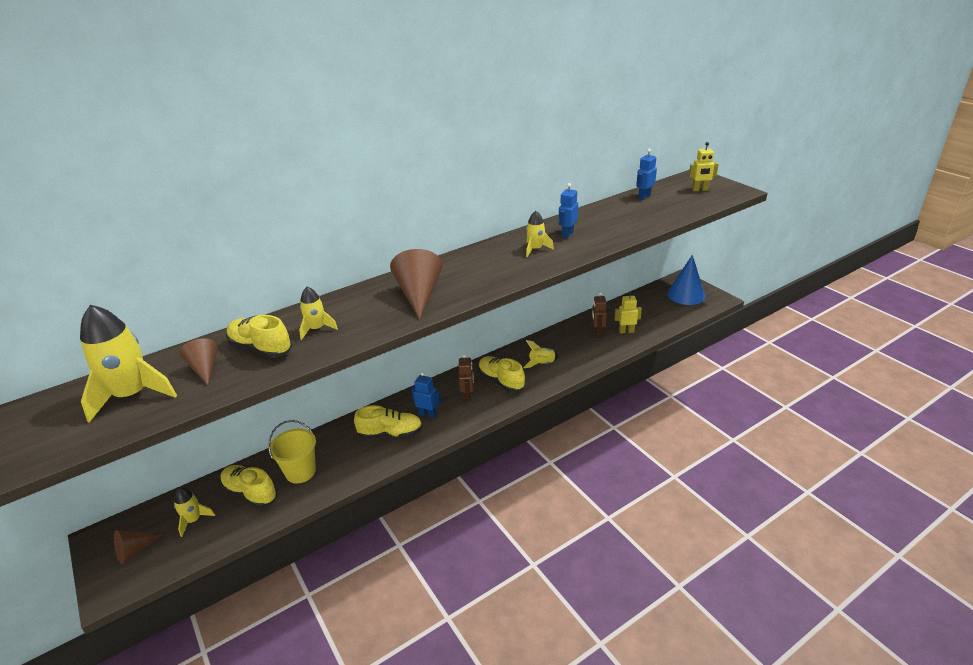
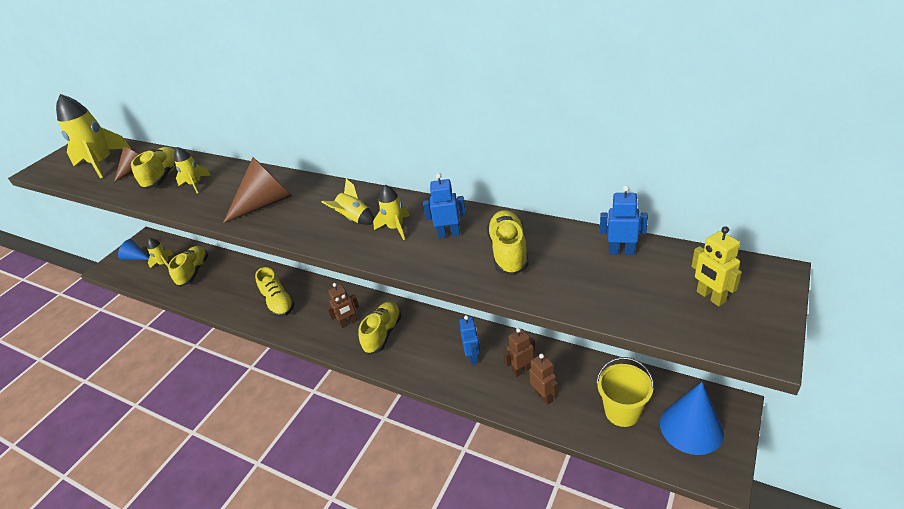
camera: 65 degrees right, 5 degrees up
brown cone [114,530,164,564] -> blue cone [118,239,149,260]
yellow bucket [268,420,316,483] -> yellow bucket moved to [596,357,654,427]
blue robot [411,372,441,418] -> blue robot moved to [459,315,481,365]
yellow rocket [523,340,559,368] -> yellow rocket moved to [322,179,374,225]
yellow robot [614,291,642,334] -> brown robot [529,353,558,405]
none -> yellow shoe [487,210,529,275]

